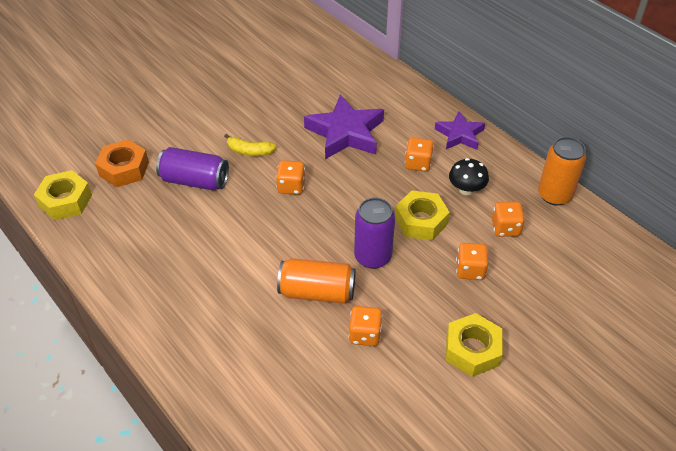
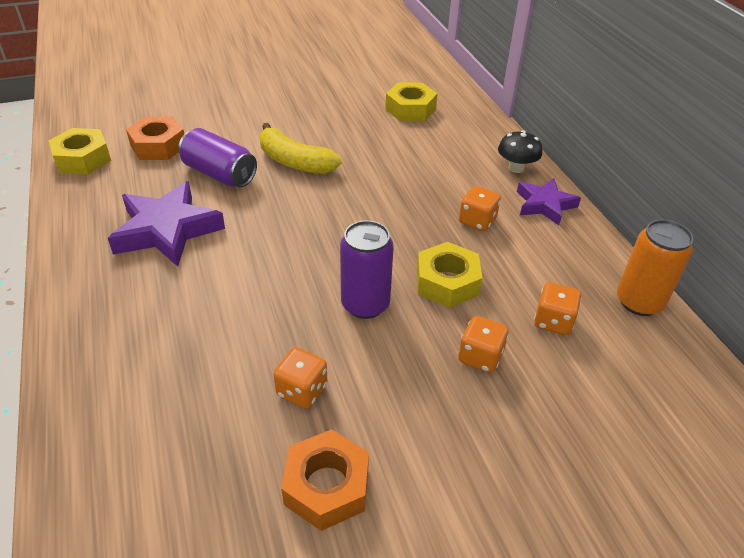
camera: 20 degrees right, 5 degrees down
yellow banana [224,134,277,156] -> yellow banana [260,123,342,174], size x1.63
orange dice [276,160,305,195] -> none
orange can [277,258,356,304] -> none
purple star [304,94,384,159] -> purple star moved to [108,181,225,267]
yellow nut [446,313,503,377] -> yellow nut moved to [385,83,437,121]
black mushroom [449,158,489,195] -> black mushroom moved to [498,130,542,173]
none -> orange nut [281,429,369,531]

